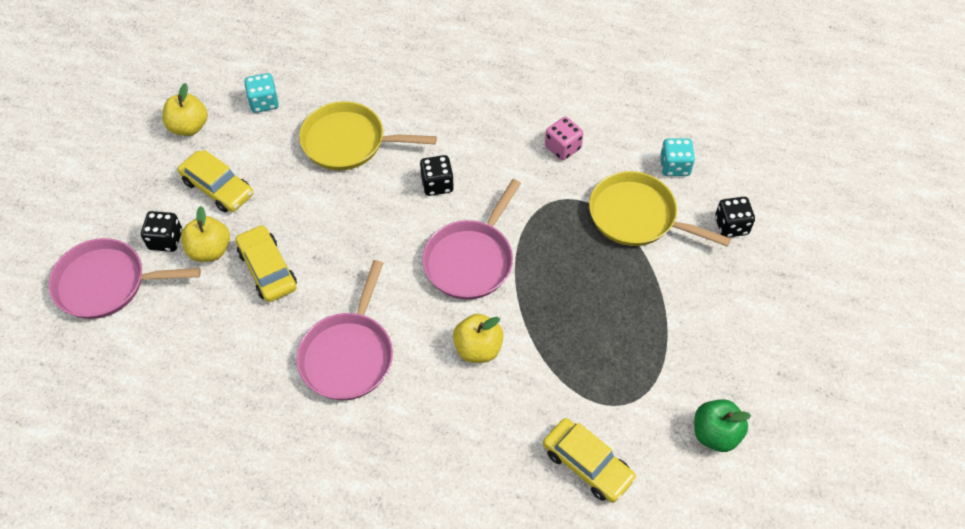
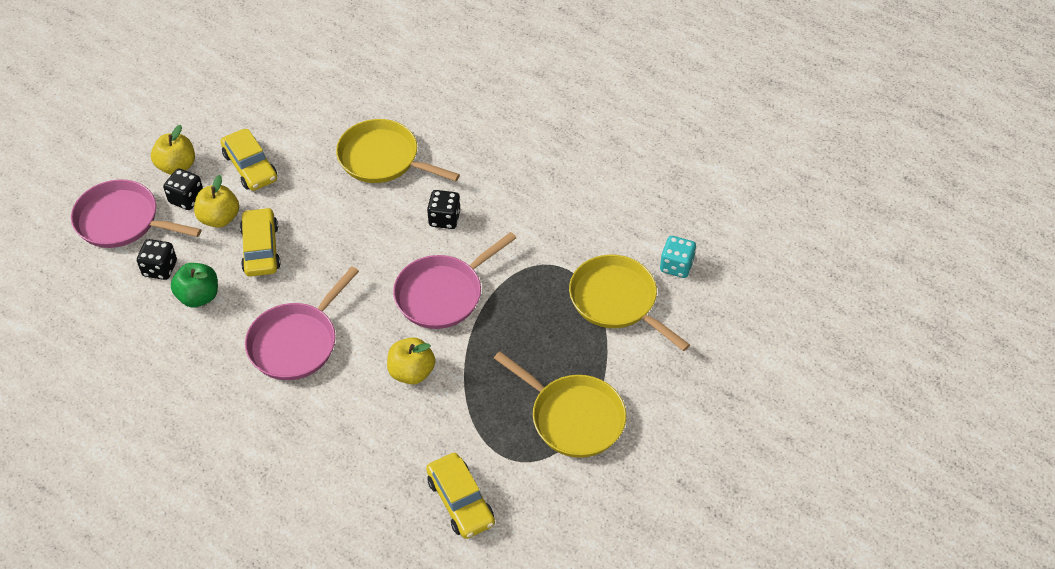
camera: 20 degrees right, 5 degrees down
yellow apple [162,83,208,136] -> yellow apple moved to [151,125,195,175]
turquoise dice [244,73,279,113] -> none
pink dice [545,117,584,160] -> none
green apple [694,399,751,452] -> green apple moved to [171,263,218,308]
black dice [715,197,755,237] -> black dice moved to [137,239,177,280]
none -> yellow pan [494,351,626,458]

